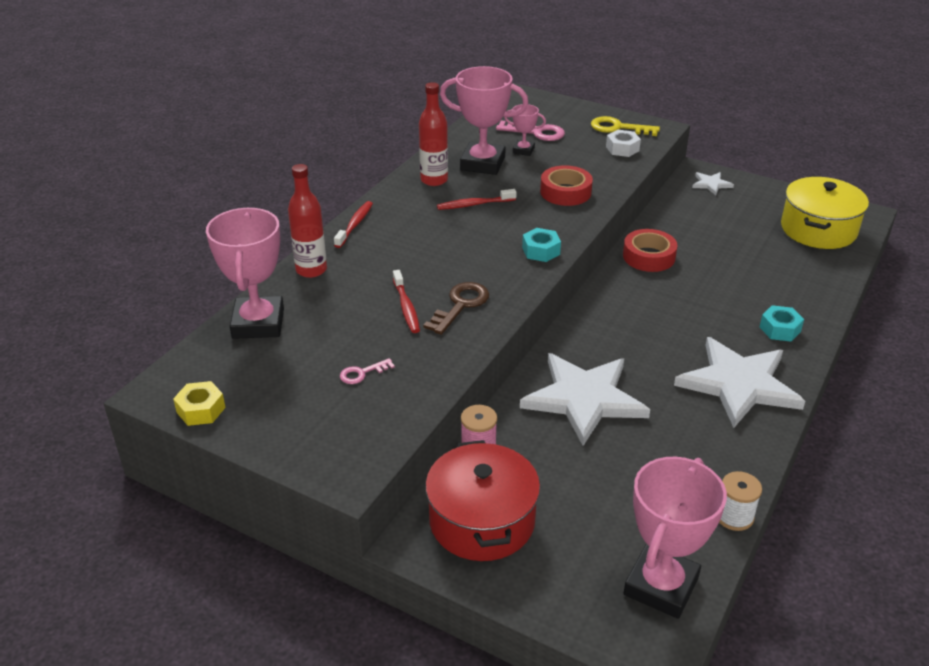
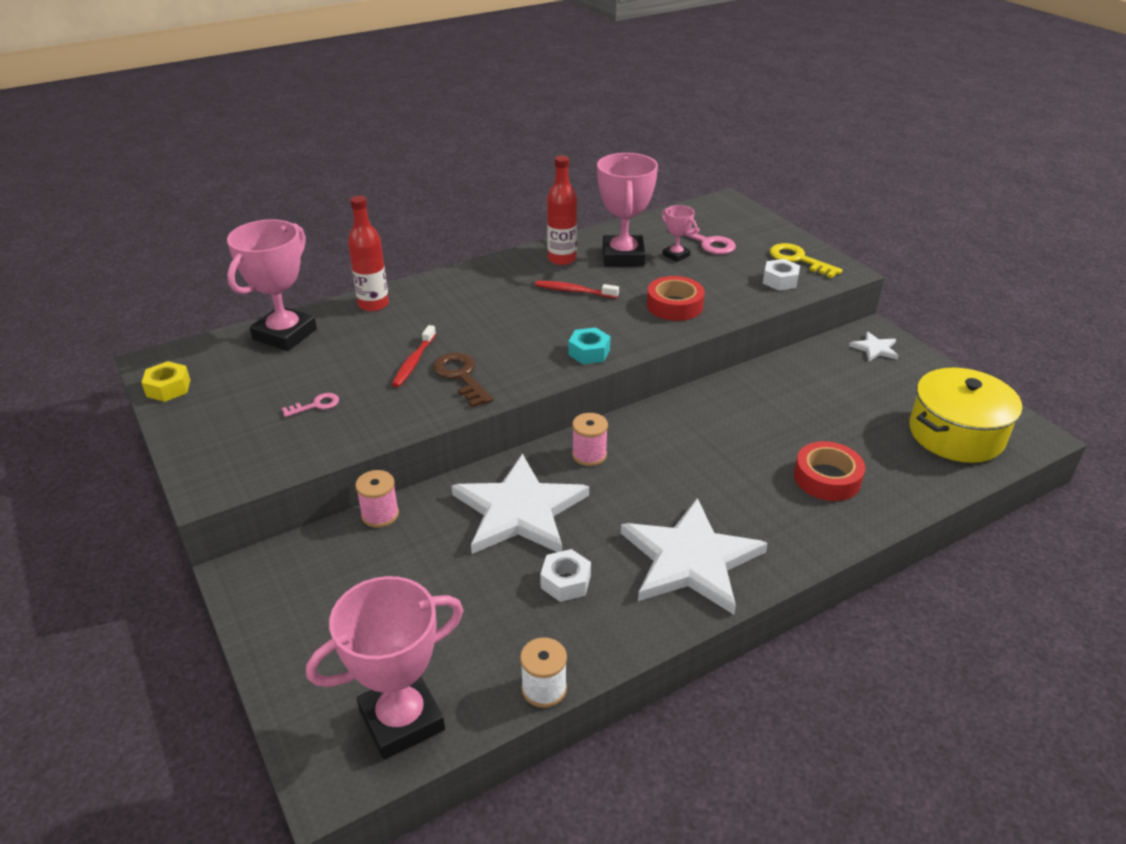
camera: 30 degrees right, 0 degrees up
red toothbrush [334,201,373,248] -> none
pink key [340,358,395,384] -> pink key turned 150 degrees clockwise [282,393,339,417]
brown key [424,282,489,335] -> brown key turned 90 degrees counterclockwise [433,353,493,408]
red pot [425,440,540,561] -> none
pink trophy [440,66,529,175] -> pink trophy turned 45 degrees clockwise [597,153,658,266]
red tape [623,229,677,272] -> red tape moved to [794,441,865,501]
turquoise nut [760,305,804,342] -> none
none -> white nut [540,549,591,602]
none -> pink spool [572,413,608,466]

